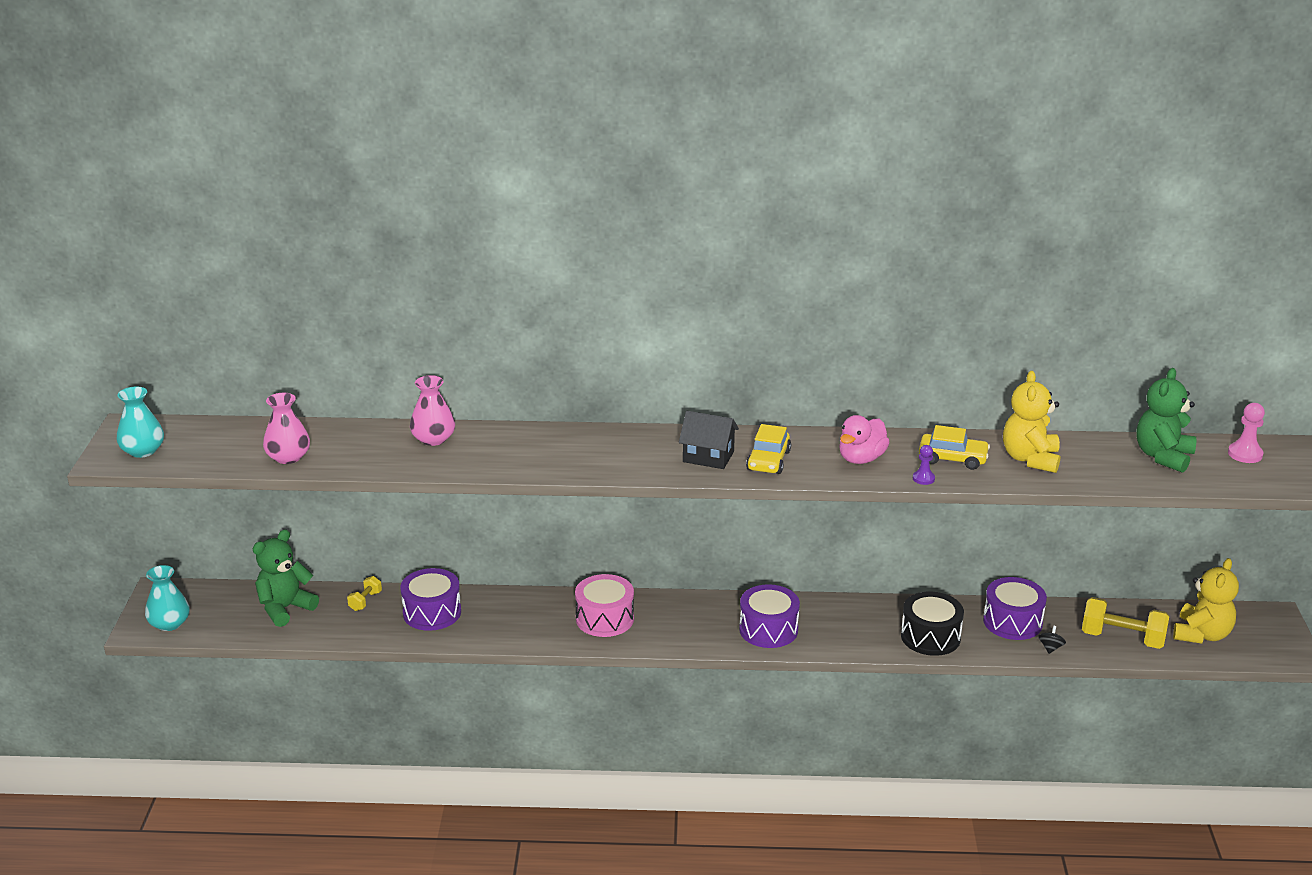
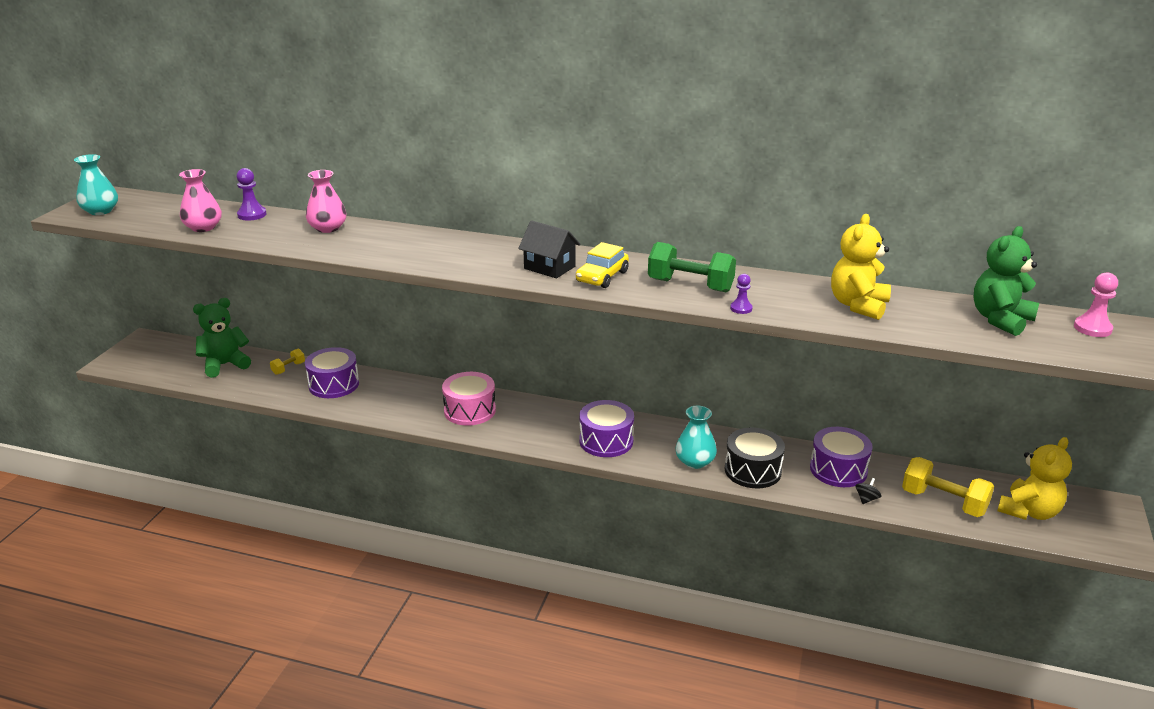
camera: 15 degrees right, 0 degrees up
turquoise vase [145,565,190,631] -> turquoise vase moved to [675,406,717,469]
pink duck [839,415,890,464] -> green dumbbell [648,242,736,292]
yellow car [919,425,990,470] -> none
none -> purple pawn [237,168,266,221]

